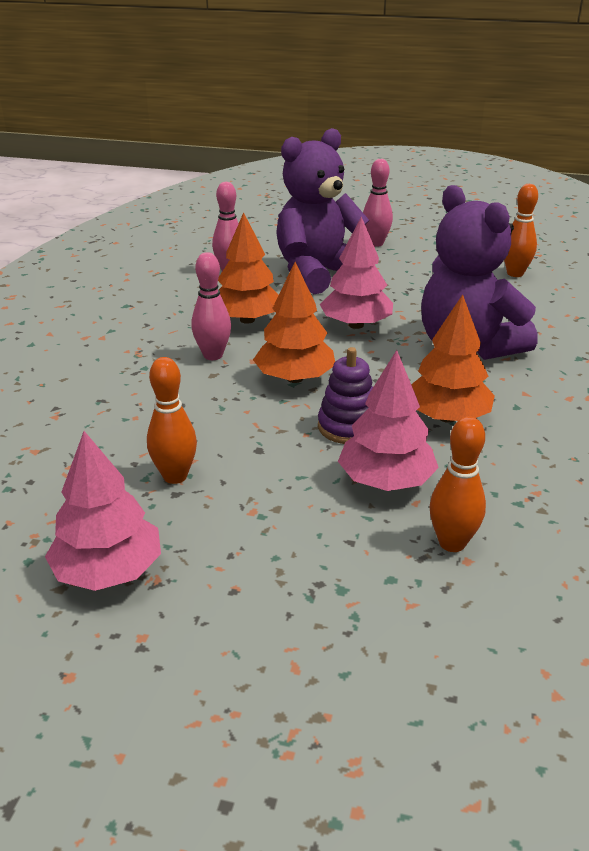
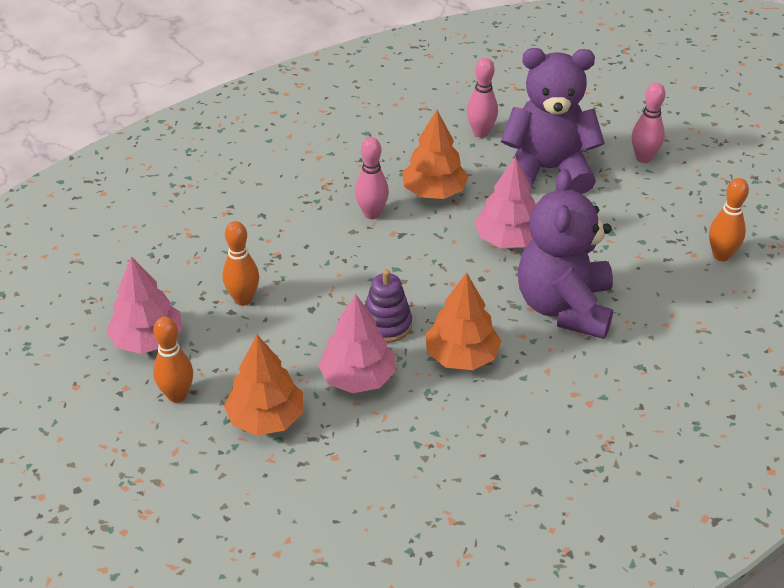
camera: 40 degrees right, 10 degrees up
orange tree [253,262,335,383] -> orange tree moved to [224,335,303,436]
orange bowling pin [430,416,486,552] -> orange bowling pin moved to [153,317,193,403]

